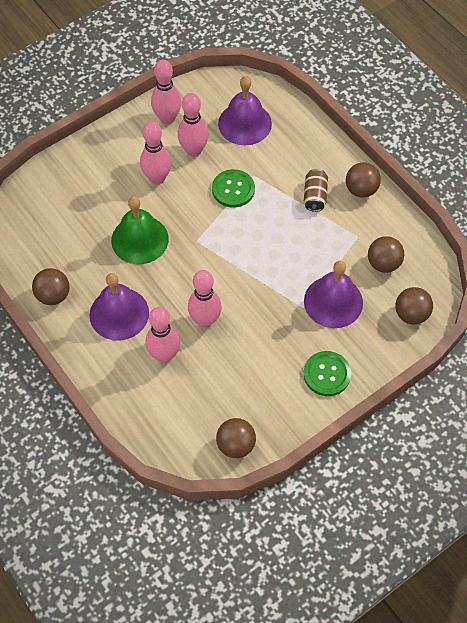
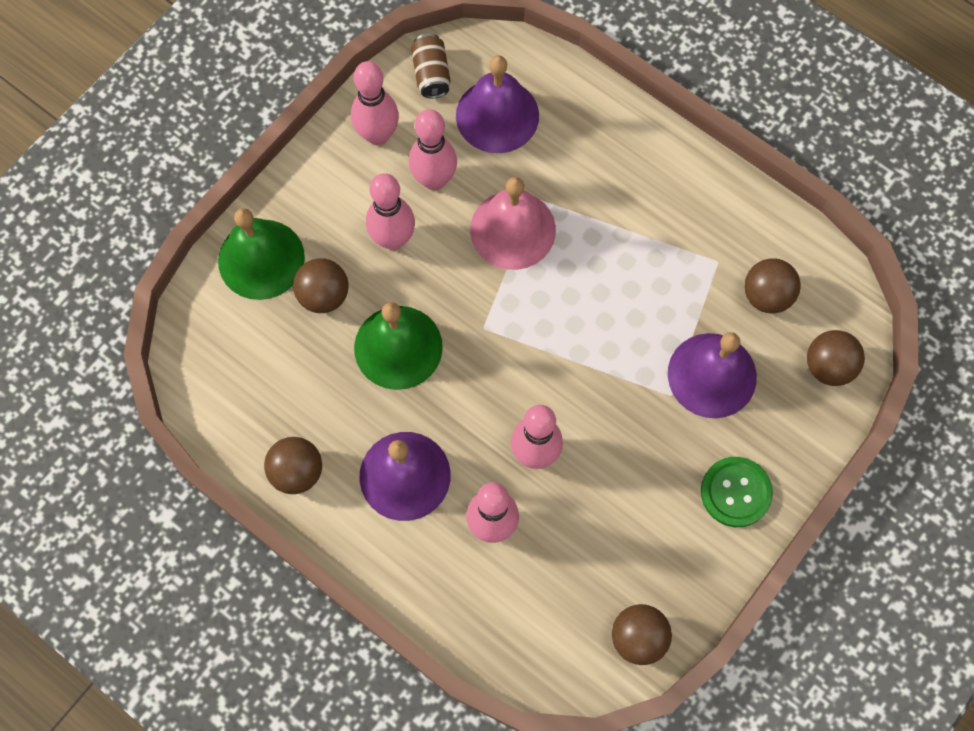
camera: 15 degrees left, 10 degrees up
green button [212,169,255,208] -> pink bell [470,177,556,270]
brown can [304,169,328,212] -> brown can moved to [411,33,450,99]
brown ball [346,162,381,198] -> brown ball moved to [293,258,349,313]
none -> green bell [218,208,305,300]

